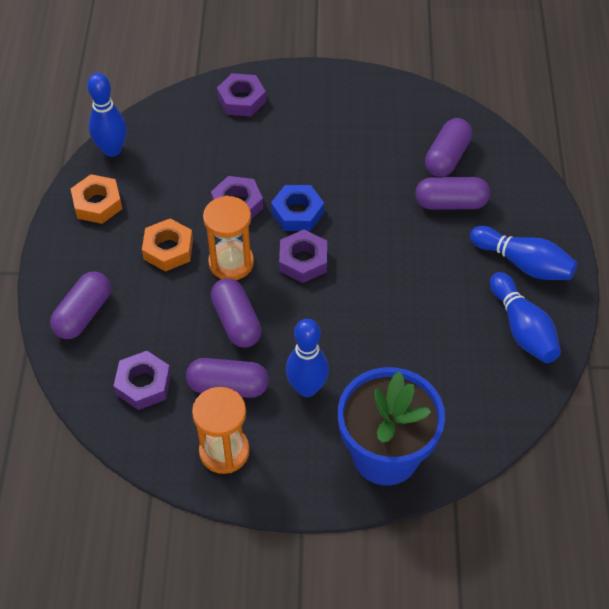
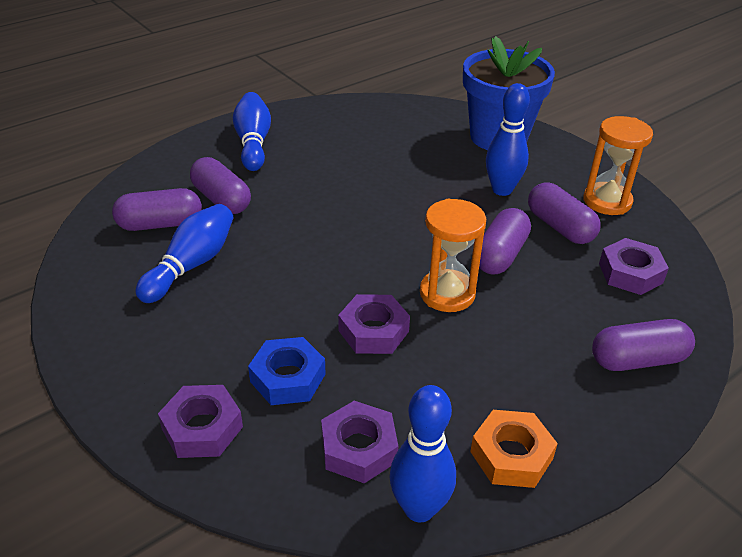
camera: 130 degrees left, 15 degrees down
orange nut [142,219,193,272] -> none
blue nut [271,185,324,231] -> blue nut moved to [248,337,326,405]
purple nut [279,230,327,283] -> purple nut moved to [321,401,398,483]
blue bowling pin [490,272,561,363] -> blue bowling pin moved to [135,204,233,303]

